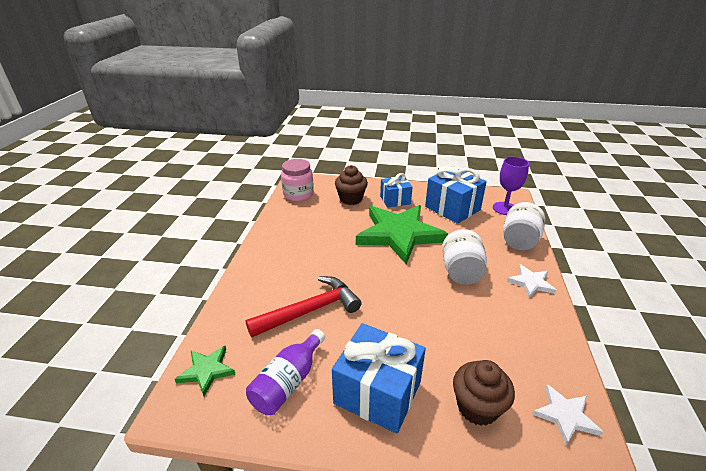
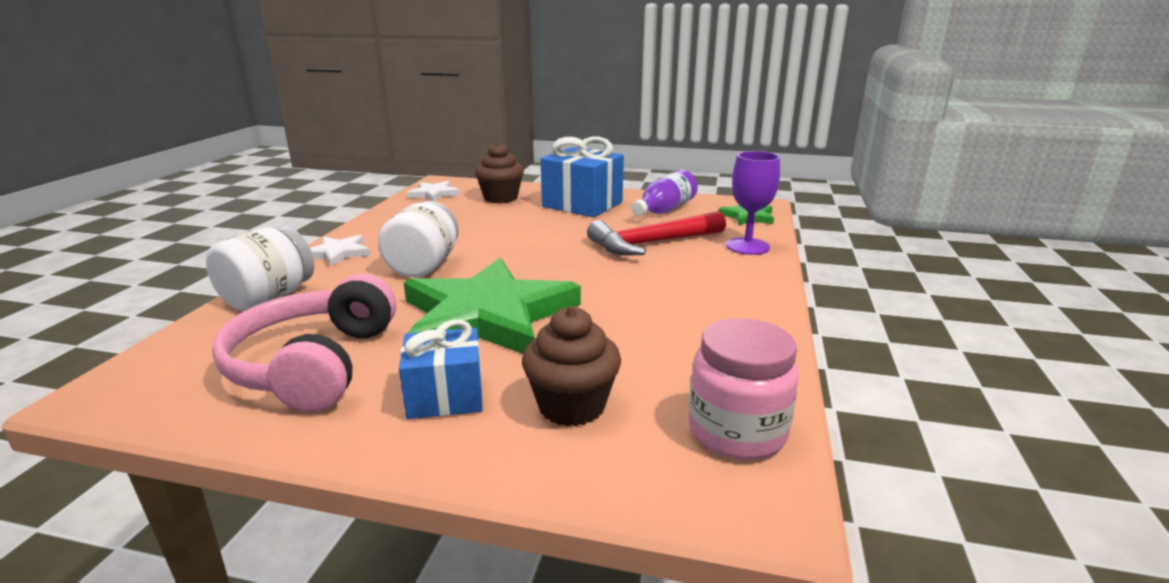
camera: 175 degrees left, 10 degrees down
blue gift [425,166,487,224] -> pink headphones [212,274,396,412]
purple goblet [493,157,529,215] -> purple goblet moved to [726,151,780,255]

